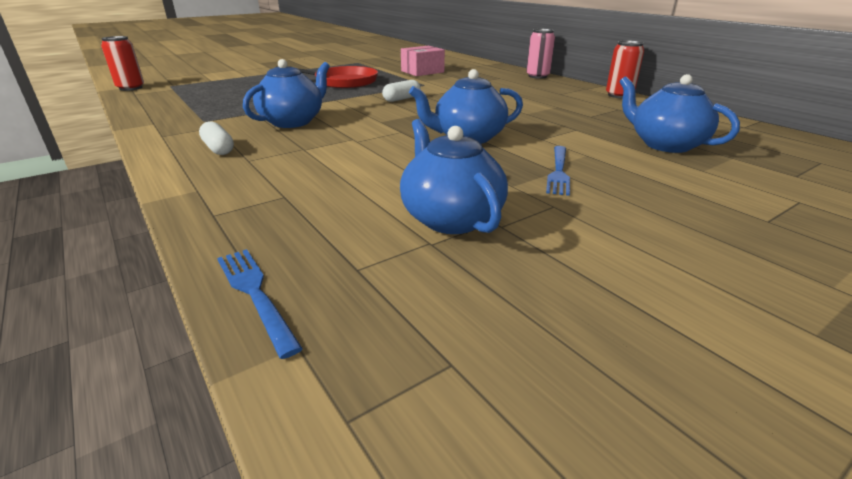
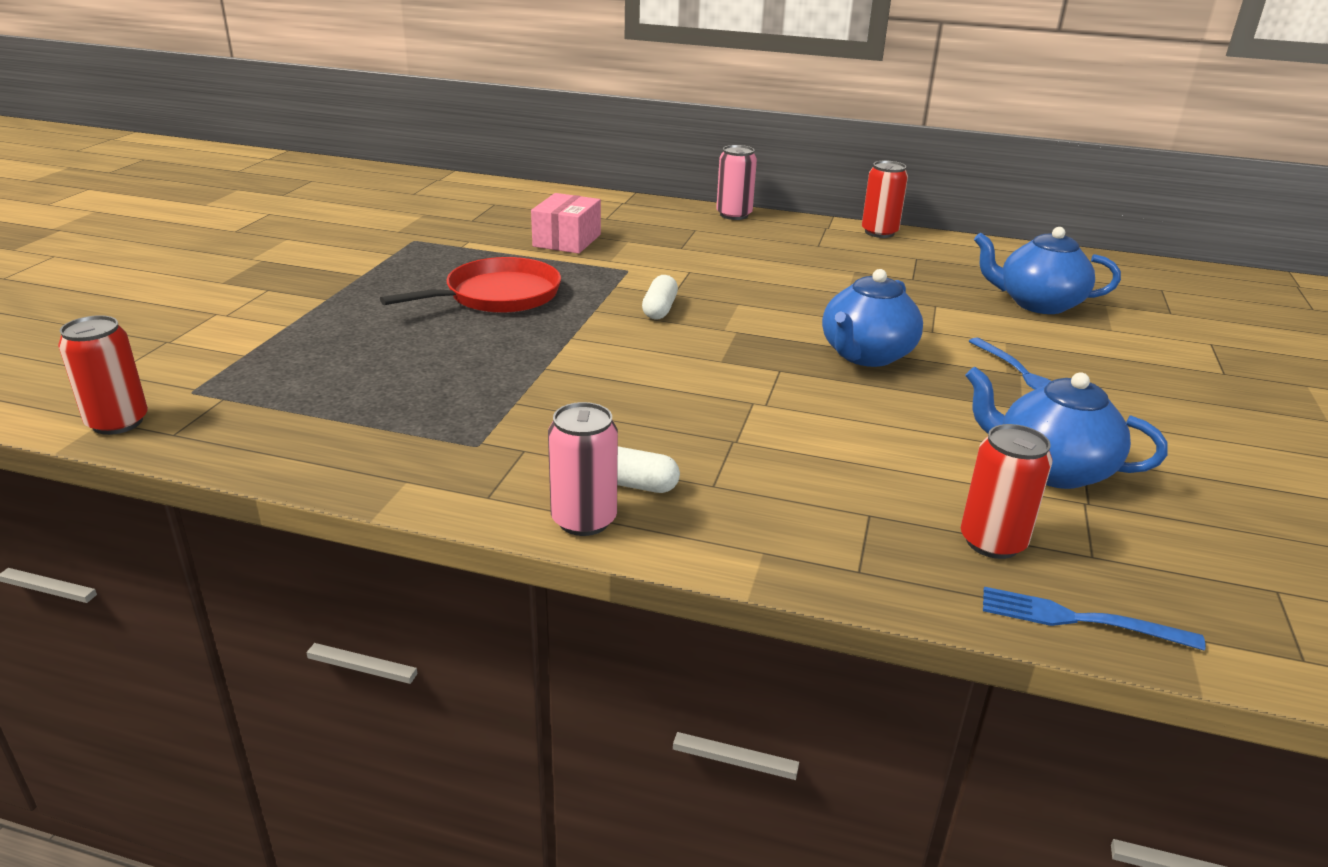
camera: 40 degrees left, 0 degrees up
blue teapot [243,59,330,128] -> none
none -> pink can [548,402,618,536]
none -> red can [961,424,1052,559]

